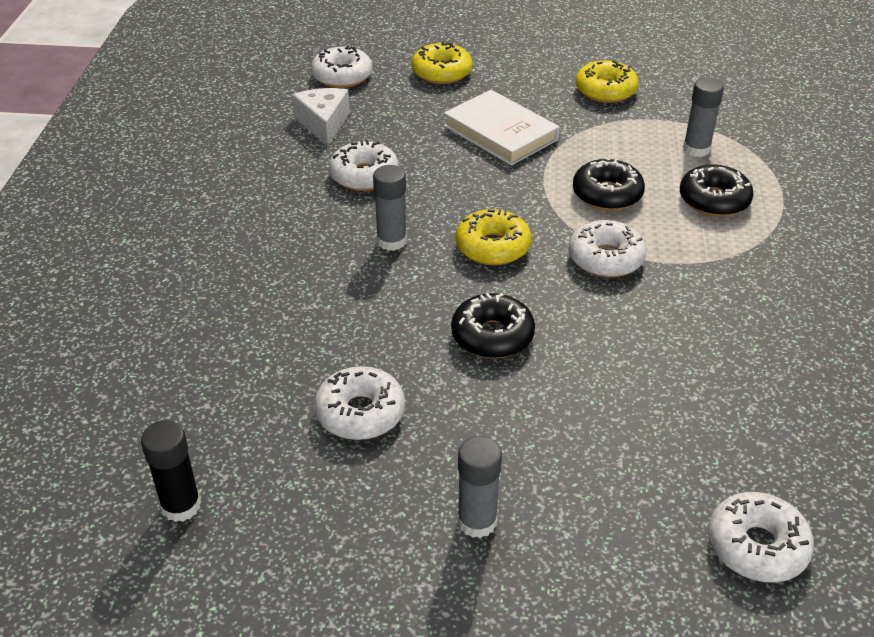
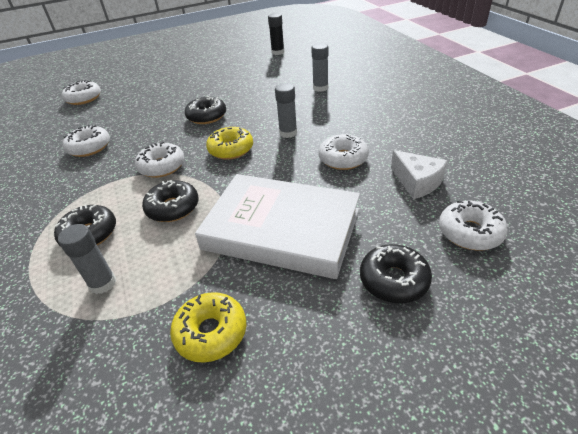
camera: 155 degrees right, 0 degrees up
white donut [315,366,405,440] -> white donut moved to [63,125,110,157]
yellow donut [412,42,472,84] -> black donut [360,244,432,304]
white book [444,90,560,166] -> white book [195,174,360,279], size x1.58
grey glue stick [457,436,502,538] -> grey glue stick moved to [311,43,328,92]

